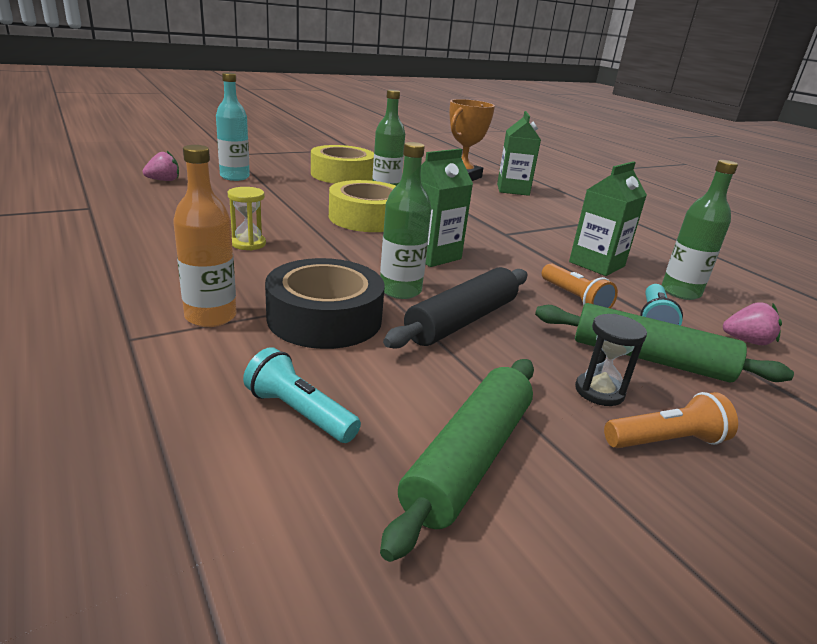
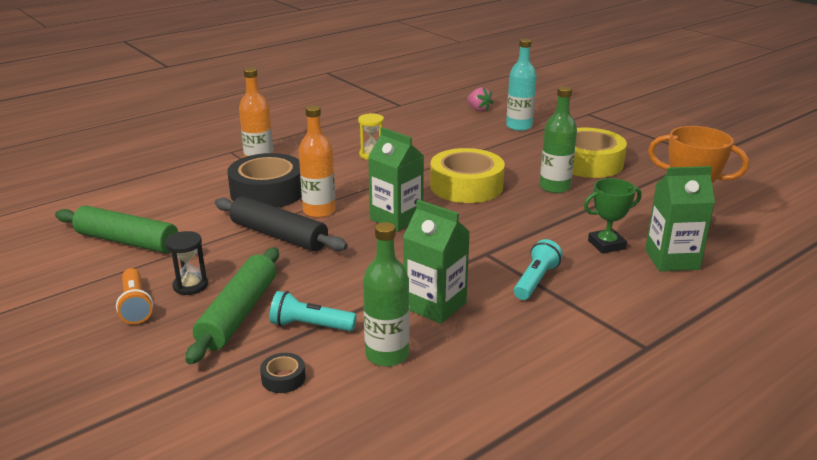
camera: 85 degrees right, 0 degrees up
turquoise flashlight [243,347,361,443] -> turquoise flashlight moved to [514,239,563,300]
green bottle [380,142,431,299] -> orange bottle [299,105,336,218]
orange flashlight [542,264,618,308] -> none
pink strawberry [723,302,782,345] -> black tape [260,353,305,393]
none -> green trophy [584,178,642,254]

